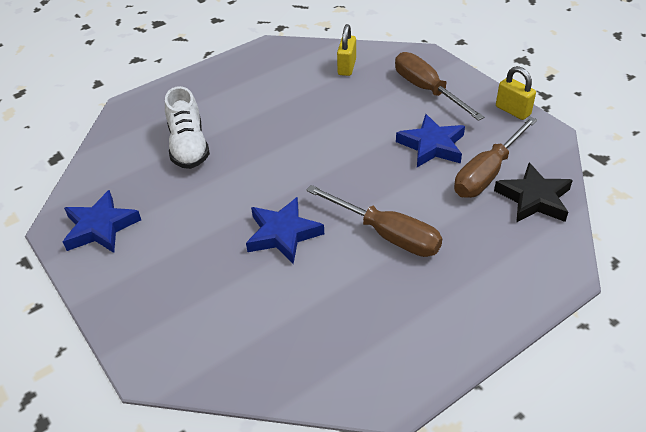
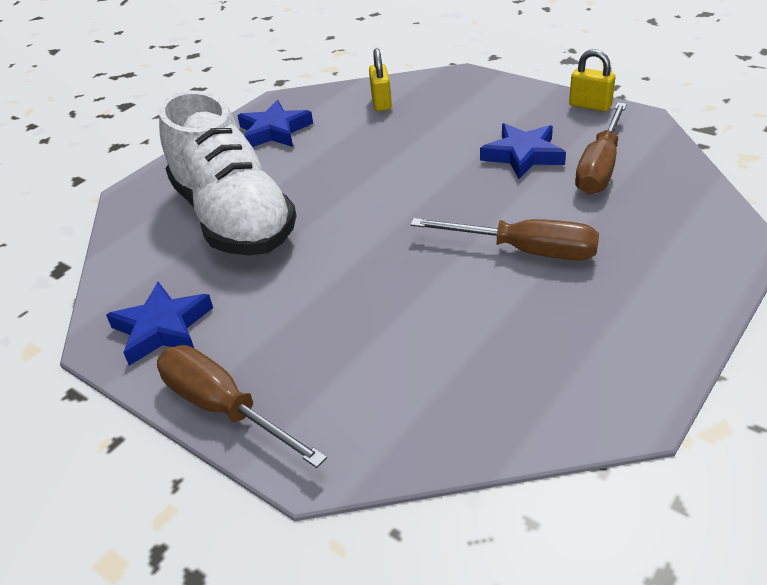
camera: 15 degrees left, 5 degrees down
white shoe [165,86,210,169] -> white shoe [159,90,296,256], size x1.77
blue star [246,197,324,264] -> blue star moved to [238,100,313,147]
brown screwdriver [395,52,484,121] -> brown screwdriver moved to [157,345,327,468]
black star [494,163,573,223] -> none

